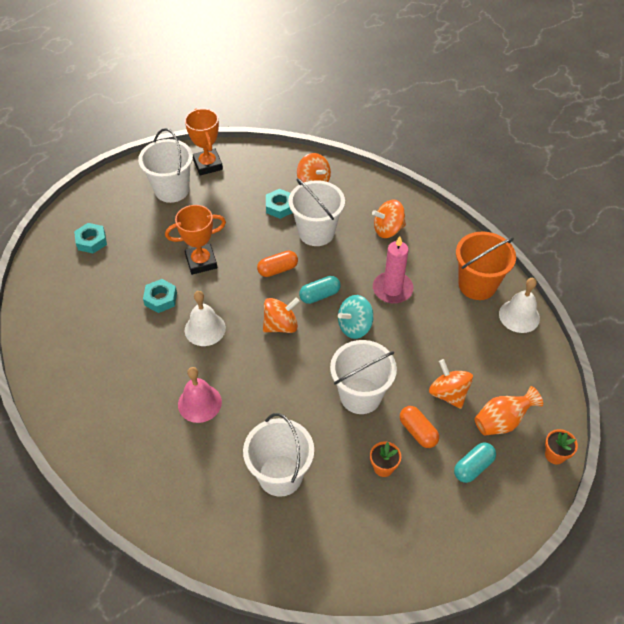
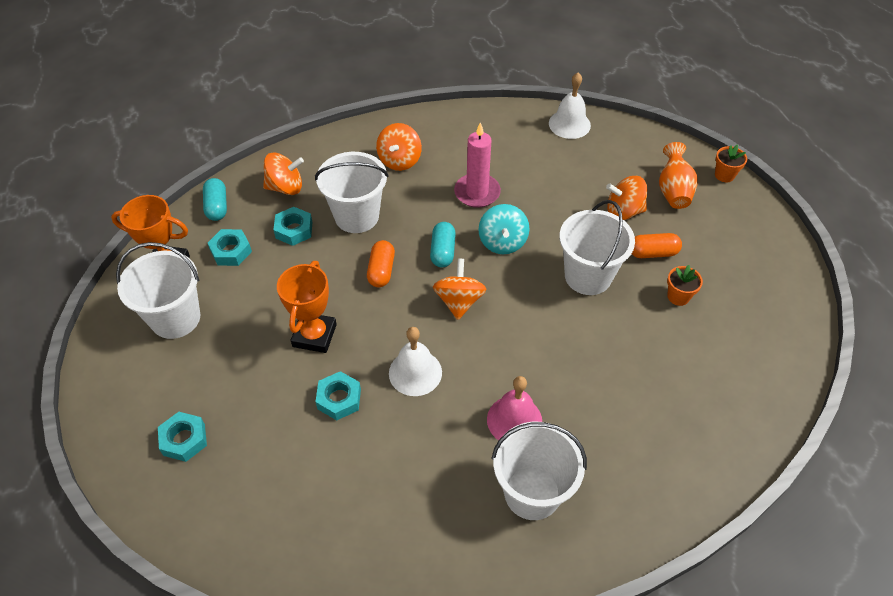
camera: 60 degrees left, 0 degrees up
white bucket [243,413,314,497] -> white bucket moved to [492,422,587,520]
turquoise capsule [454,442,496,483] -> turquoise capsule moved to [203,178,227,221]
orange bucket [456,231,516,300] -> none
none -> turquoise nut [208,229,252,266]

